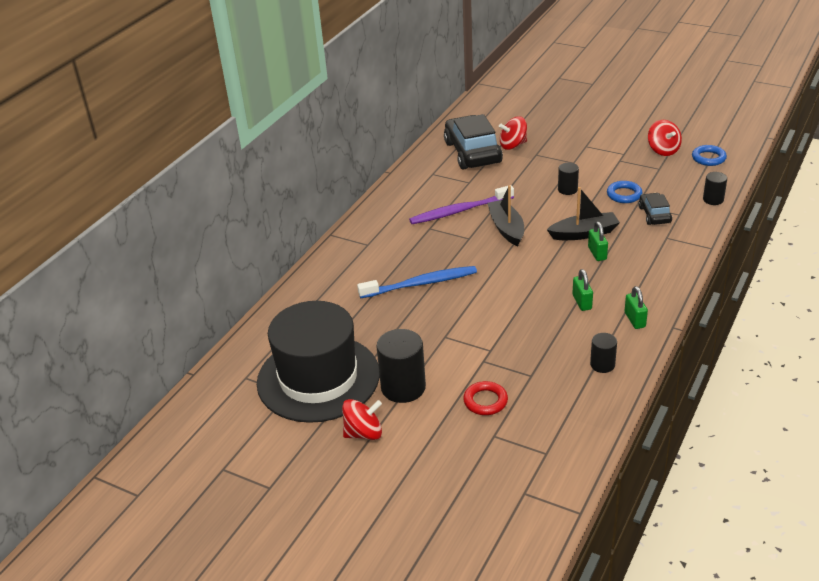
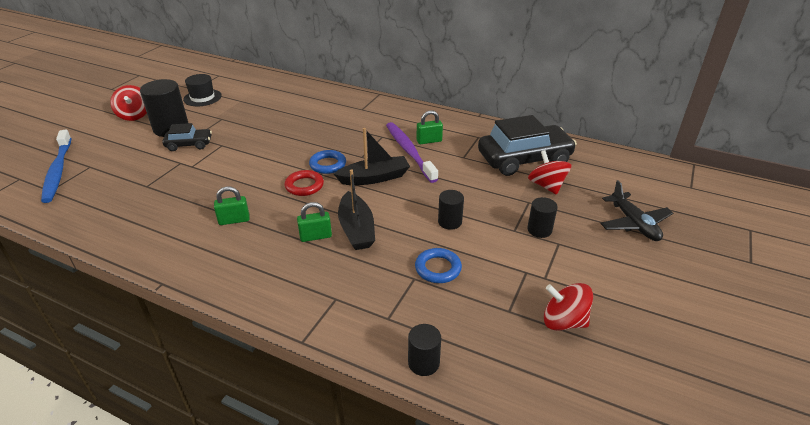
camera: 85 degrees right, 0 degrees up
black hat [257,301,380,423] -> black hat [183,74,222,106], size x0.42
blue toothbrush [357,266,477,298] -> blue toothbrush moved to [41,130,72,203]
red ring [463,381,508,415] -> red ring moved to [285,170,324,196]
black cylinder [590,333,617,373] -> black cylinder moved to [527,197,558,238]
green padlock [624,286,648,329] -> green padlock moved to [417,110,443,144]
black car [639,193,672,225] -> black car moved to [162,123,212,151]
red spinning top [648,120,682,156] -> red spinning top turned 45 degrees clockwise [544,283,593,331]
blue ring [692,145,727,166] -> blue ring moved to [309,150,346,174]
none -> black plane [600,180,673,241]

